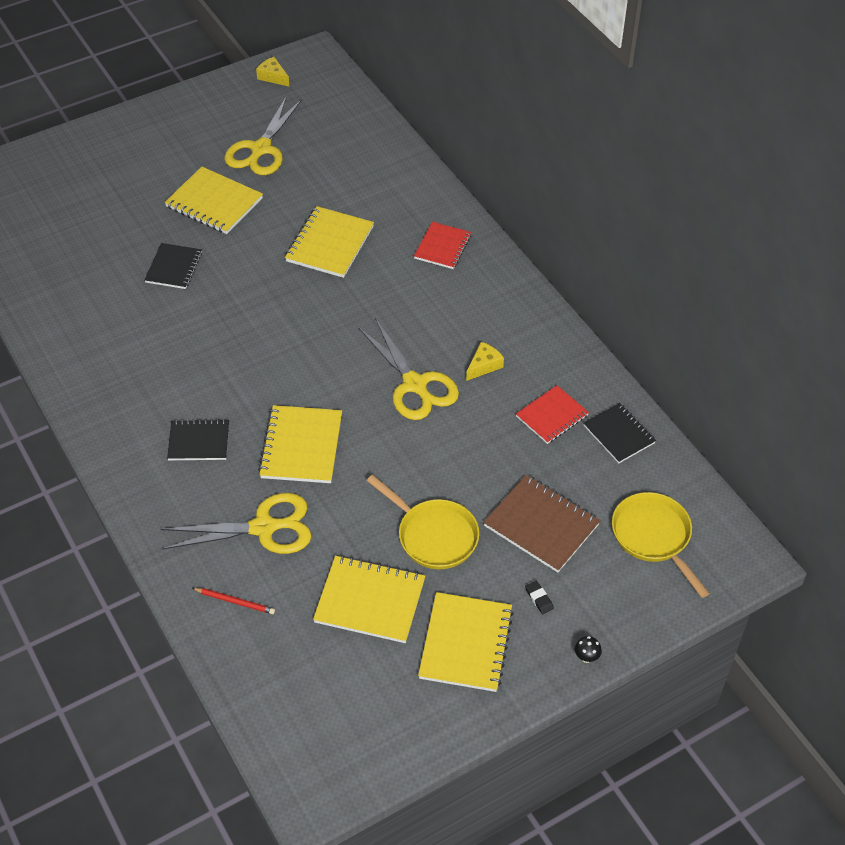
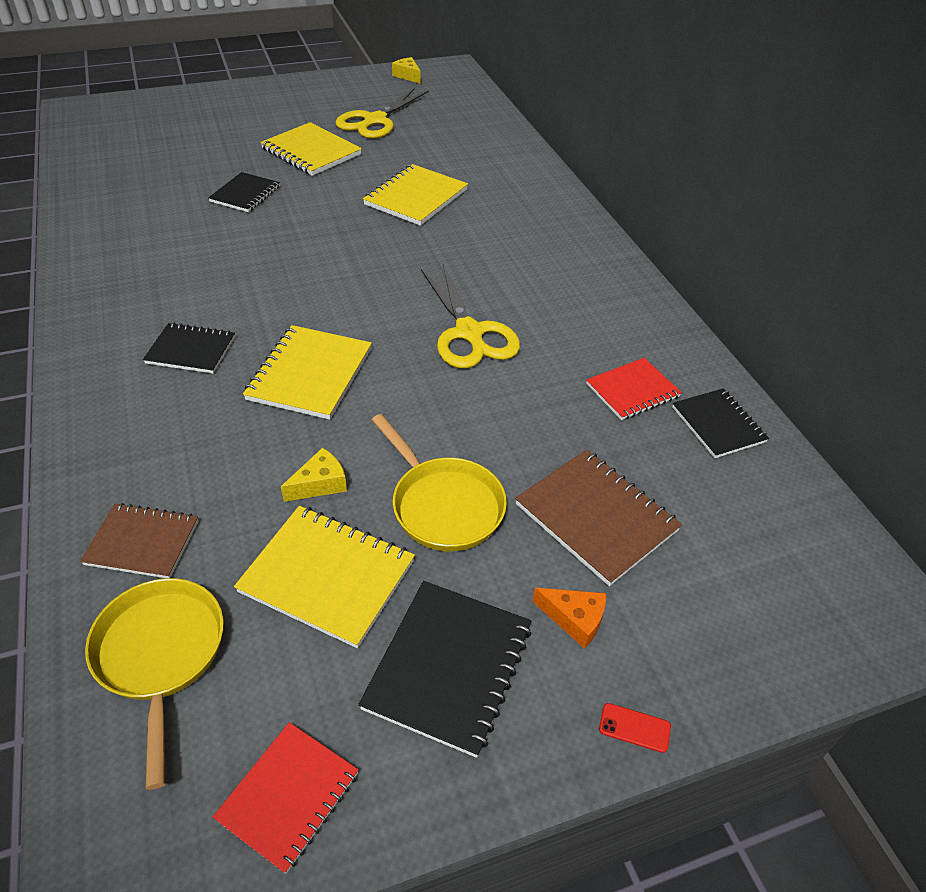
camera: 10 degrees right, 5 degrees down
yellow scissors [161,493,312,554] -> none
red pencil [192,588,275,614] -> brown notebook [80,503,198,578]
red notebook [414,222,471,269] -> red notebook moved to [213,722,359,874]
yellow notebook [418,592,514,692] -> black notebook [358,581,531,758]
yellow cheese [466,342,504,381] -> yellow cheese moved to [281,448,347,502]
black eraser [525,581,554,614] -> orange cheese [532,588,606,649]
black mushroom [575,636,602,663] -> red phone [599,703,671,753]
yellow pan [612,492,710,598] -> yellow pan moved to [85,578,224,790]

